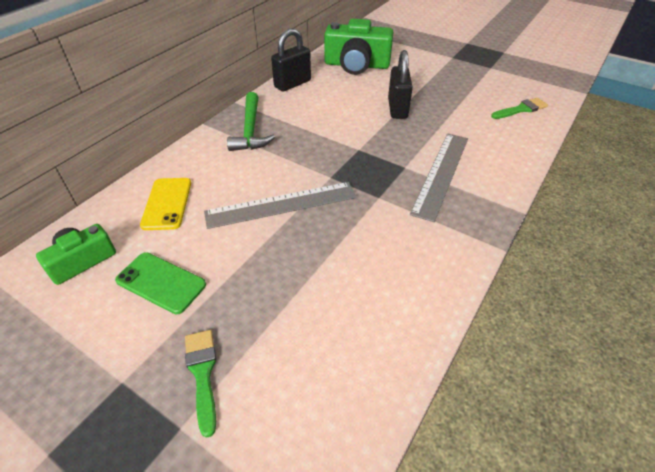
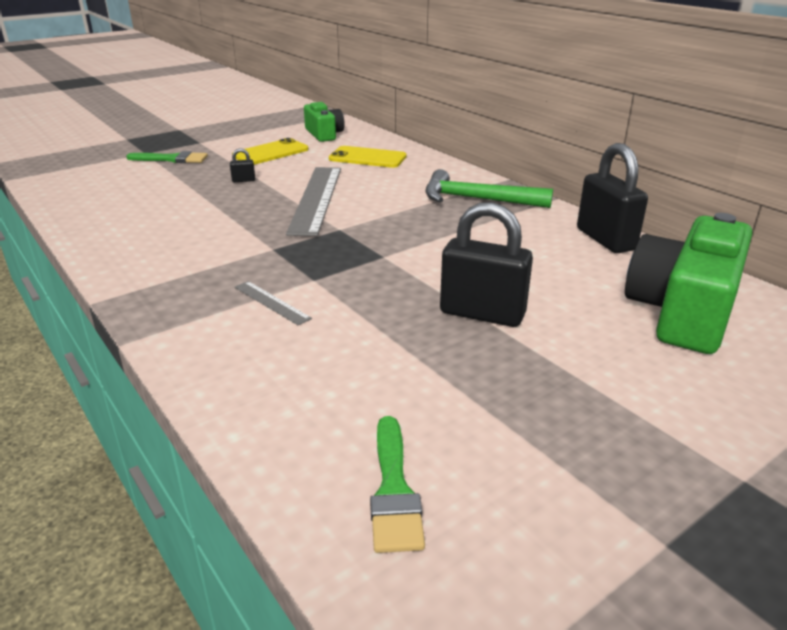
camera: 110 degrees right, 15 degrees down
green phone [115,252,206,314] -> yellow phone [232,138,309,165]
grey ruler [410,133,468,222] -> grey ruler [235,281,312,326], size x0.45
none -> black padlock [230,148,255,182]

